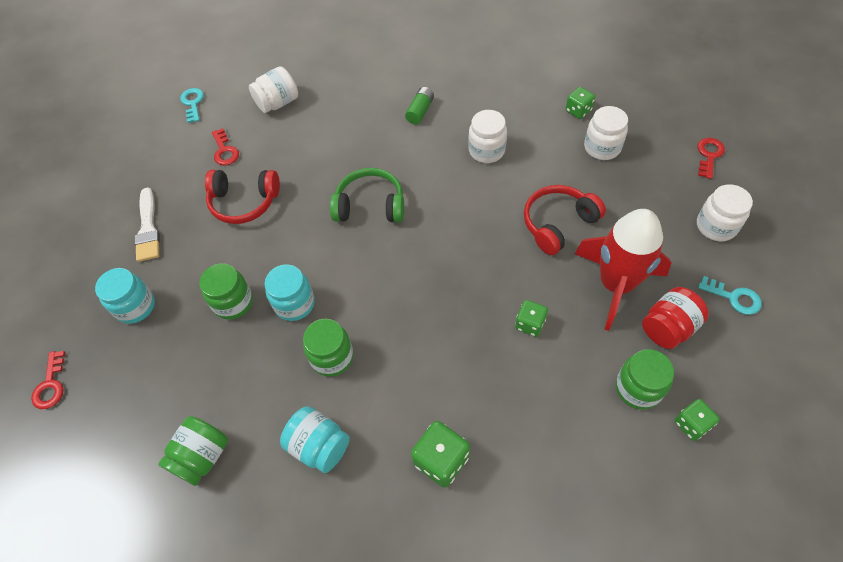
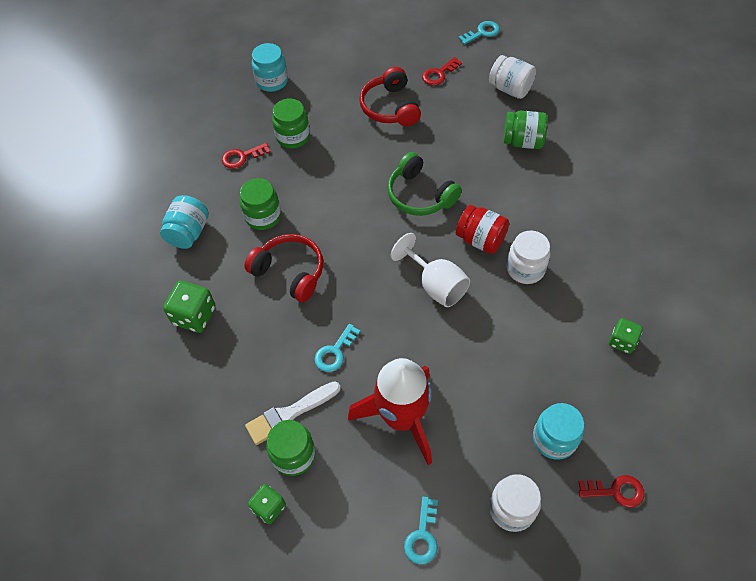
camera: 70 degrees right, 0 degrees up
red key [31,351,65,409] -> red key moved to [222,143,270,169]
white brush [135,187,160,262] -> white brush moved to [245,381,341,445]
green jar [158,416,228,486] -> green jar moved to [503,111,548,149]
turquoise jar [265,264,315,321] -> turquoise jar moved to [533,403,584,460]
green headphones [330,168,404,222] -> green headphones turned 150 degrees clockwise [387,152,462,216]
green battery [405,87,434,125] -> none
green dice [515,300,548,337] -> turquoise key [314,324,361,372]
red headphones [524,185,606,255] -> red headphones moved to [244,234,323,302]
white jar [584,106,628,160] -> none
red jar [642,287,709,349] -> red jar moved to [456,205,509,254]
none -> white goblet [391,233,470,307]

